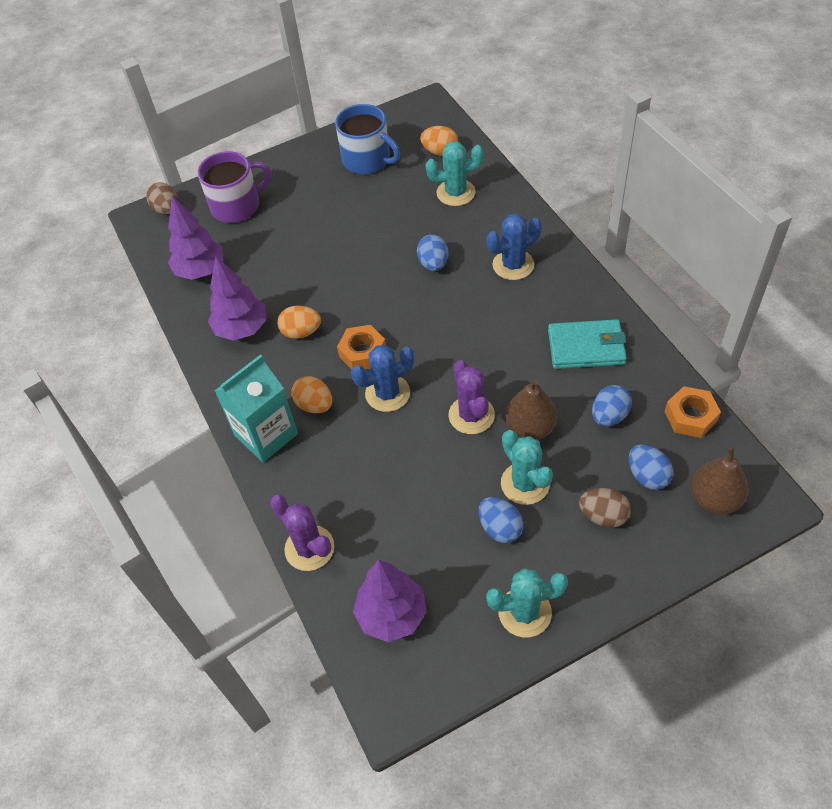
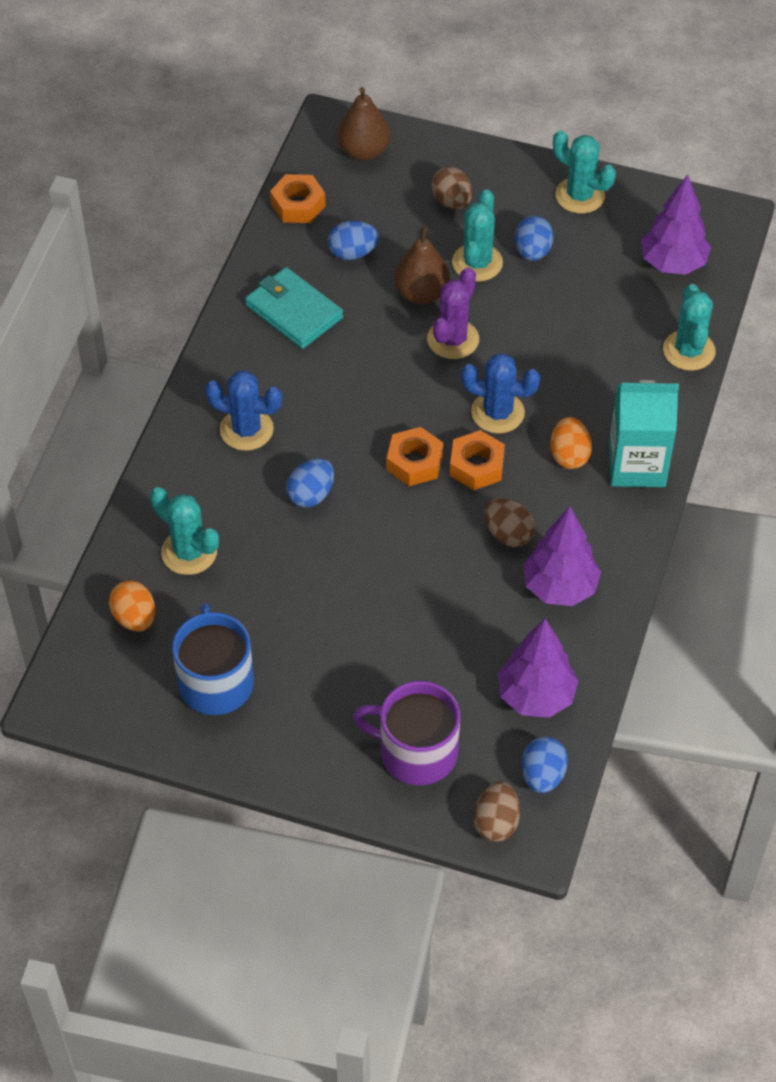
camera: 140 degrees left, 0 degrees up
purple cactus [270,495,334,571] -> turquoise cactus [663,284,715,371]
orange egg [277,305,321,339] -> brown egg [484,499,535,547]
blue egg [629,444,673,490] -> blue egg moved to [522,736,568,793]
none -> orange nut [387,427,443,486]

